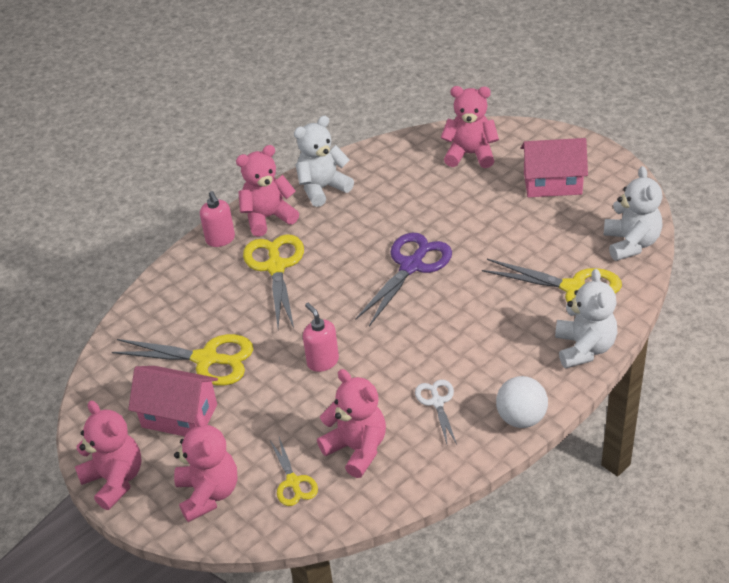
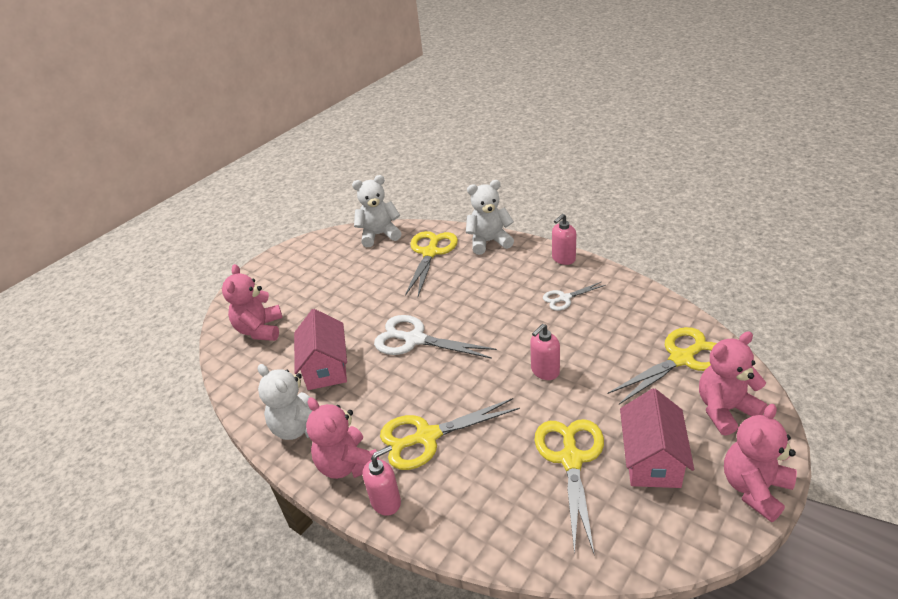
camera: 100 degrees left, 5 degrees down
yellow scissors [270,437,318,506] -> yellow scissors [608,327,717,404], size x1.79
pink teddy bear [317,369,386,478] -> none
purple scissors [355,233,452,326] -> white scissors [374,315,497,359]
white ball [496,376,548,428] -> pink soap dispenser [552,214,576,265]
pink house [521,138,588,197] -> pink house moved to [294,309,347,390]

